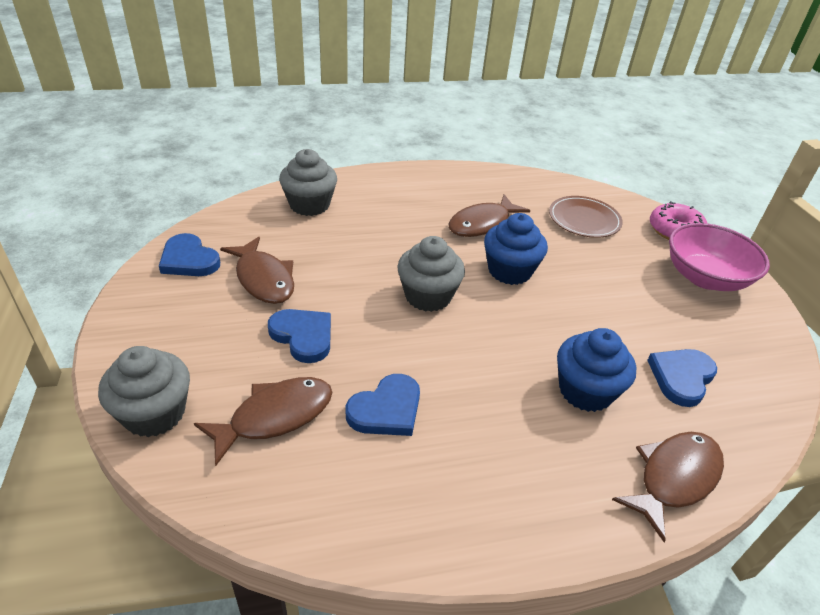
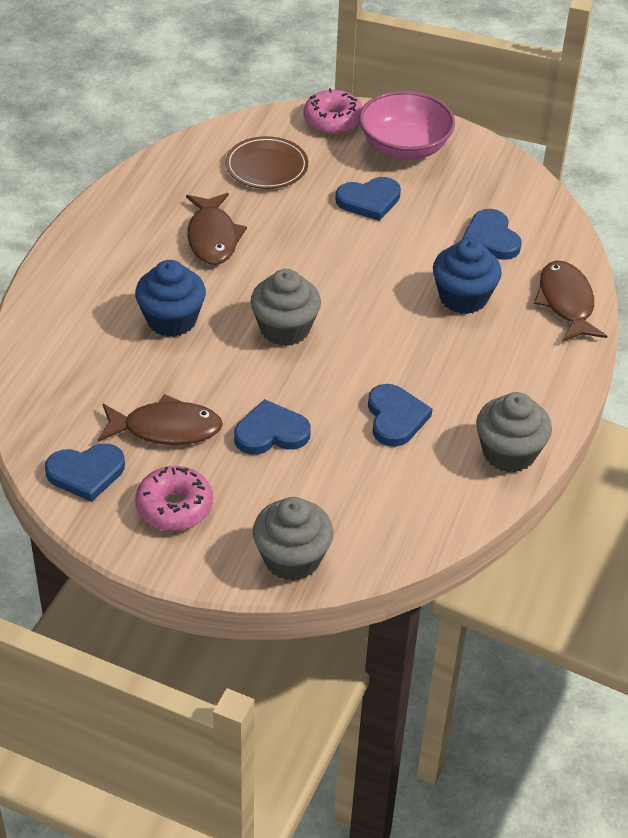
camera: 55 degrees left, 5 degrees up
brown fish [194,377,333,466] -> none
grey cupcake [279,149,337,216] -> grey cupcake moved to [476,392,552,473]
blue cupcake [484,213,548,285] -> blue cupcake moved to [135,260,206,337]
none -> pink donut [135,466,213,531]
none -> blue heart [335,177,401,221]

